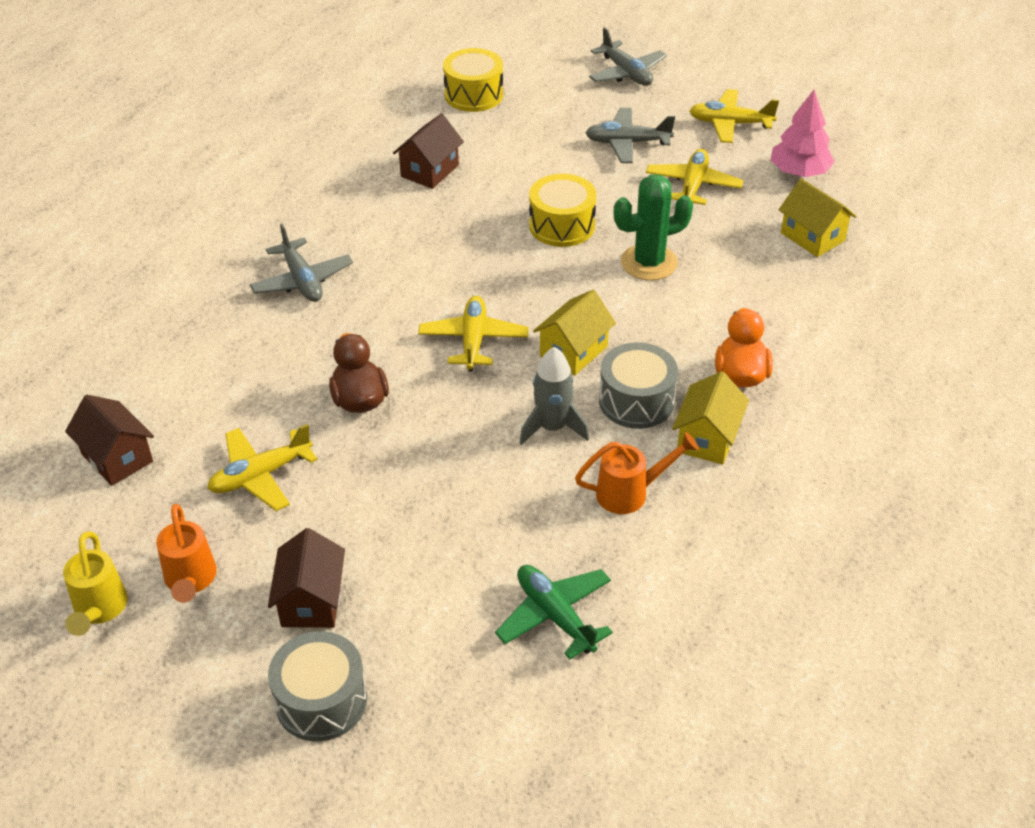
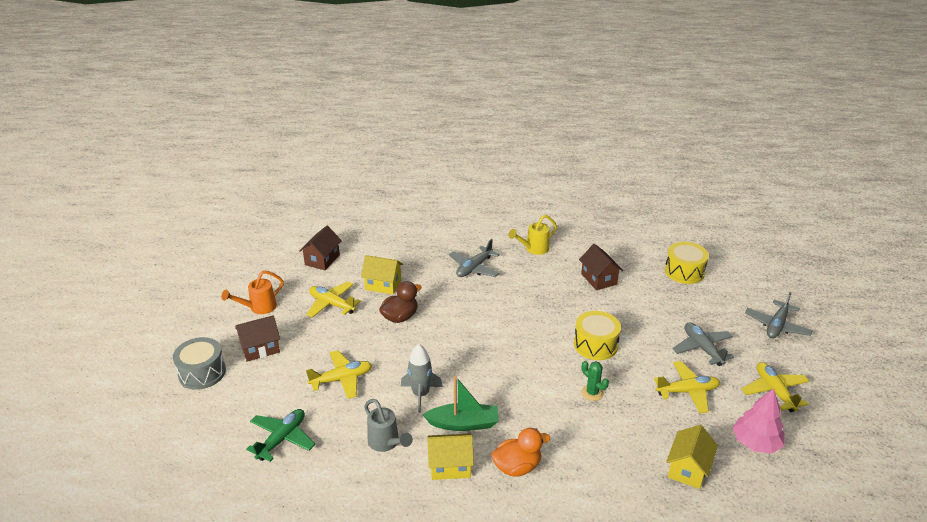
camera: 65 degrees right, 10 degrees down
yellow watering can [63,531,128,636] -> yellow watering can moved to [508,215,557,255]
brown house [393,114,464,189] -> brown house turned 60 degrees clockwise [579,244,623,290]
yellow plane [418,296,528,372] -> yellow plane moved to [306,350,372,399]
yellow house [533,290,616,375] -> yellow house moved to [361,255,403,294]
orange watering can [575,432,699,514] -> grey watering can [364,399,413,452]
grey drum [599,342,678,429] -> green boat [423,376,499,431]
green cactus [614,175,693,280] -> green cactus [581,361,609,401], size x0.57

